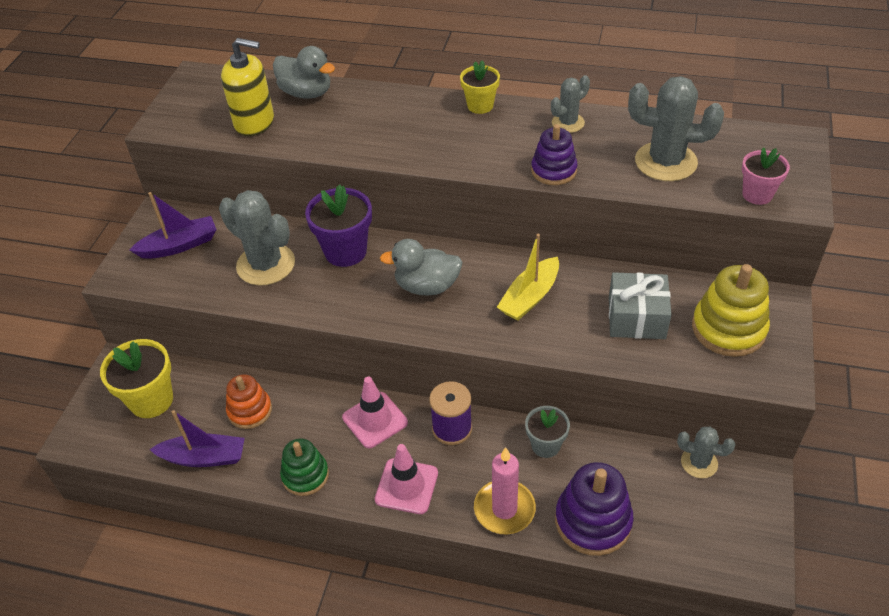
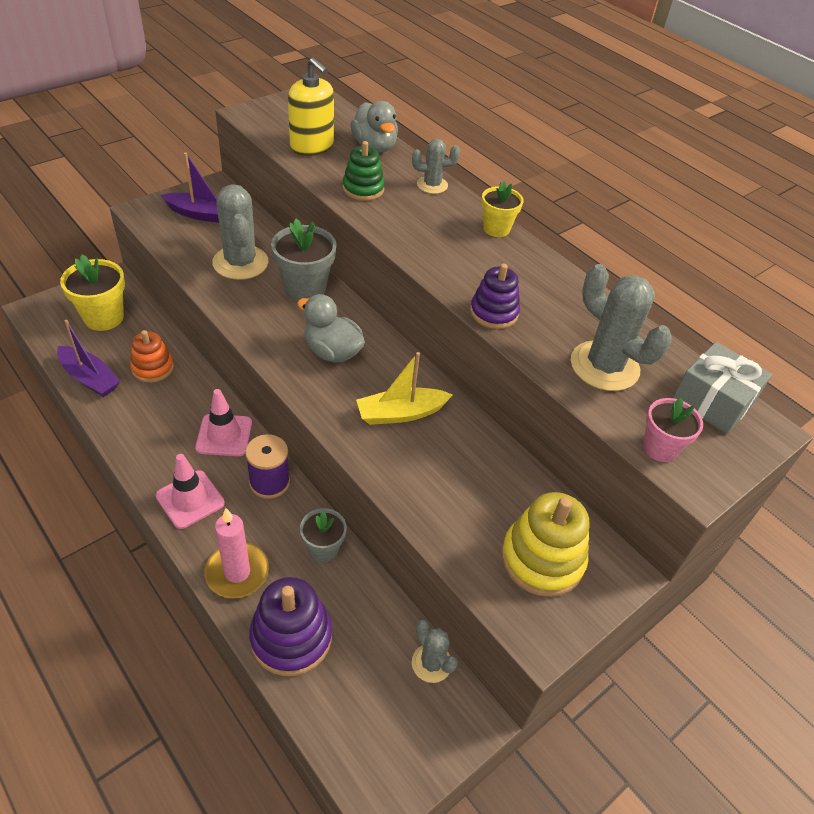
camera: 30 degrees right, 0 degrees up
green stacking toy [280,438,329,496] -> green stacking toy moved to [342,141,385,201]
purple flower pot [305,185,372,267] -> grey flower pot [271,218,337,301]
grey cactus [551,75,590,133] -> grey cactus moved to [412,139,460,194]
grey gift [609,272,672,339] -> grey gift moved to [673,342,772,434]

